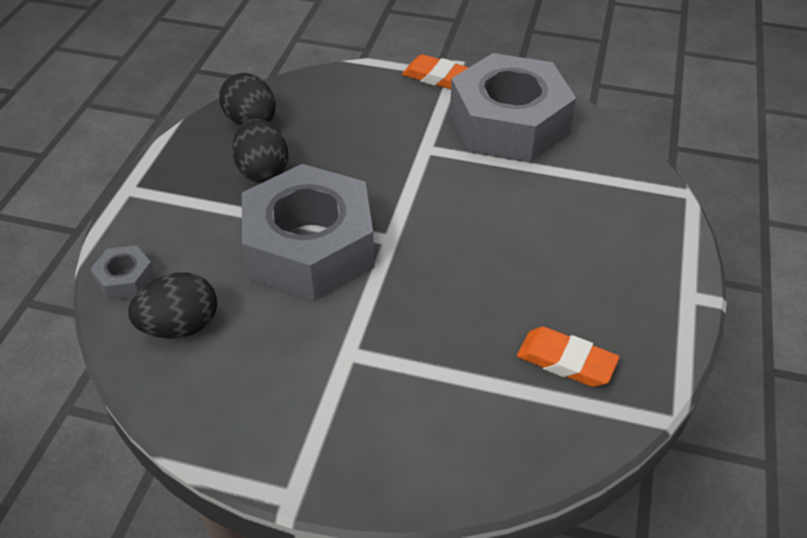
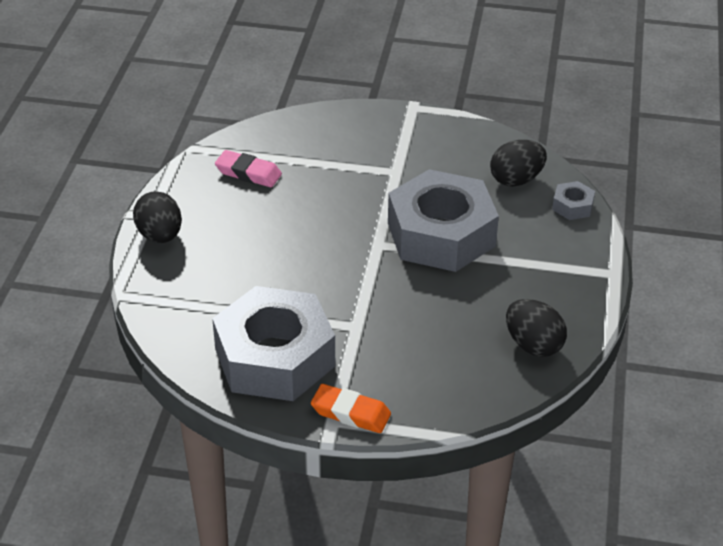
camera: 175 degrees right, 5 degrees down
black egg [232,118,288,183] -> black egg moved to [133,191,182,243]
orange eraser [517,327,619,387] -> pink eraser [215,150,282,187]

